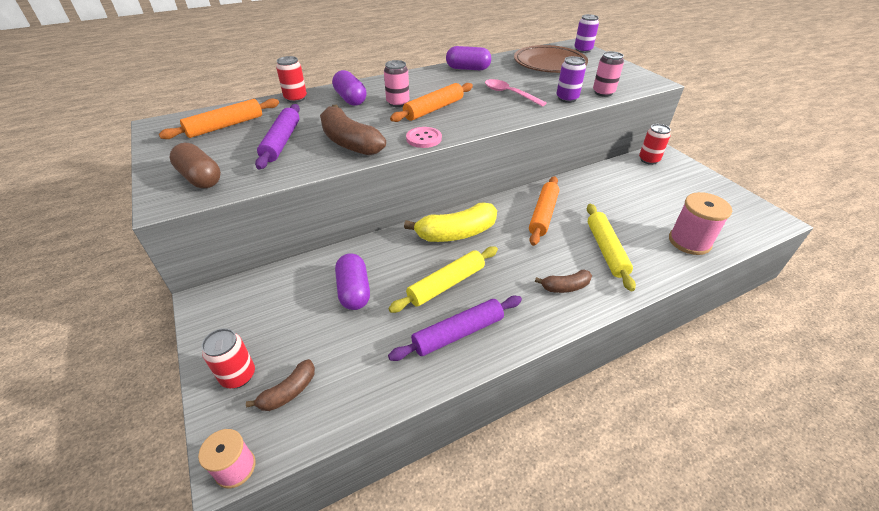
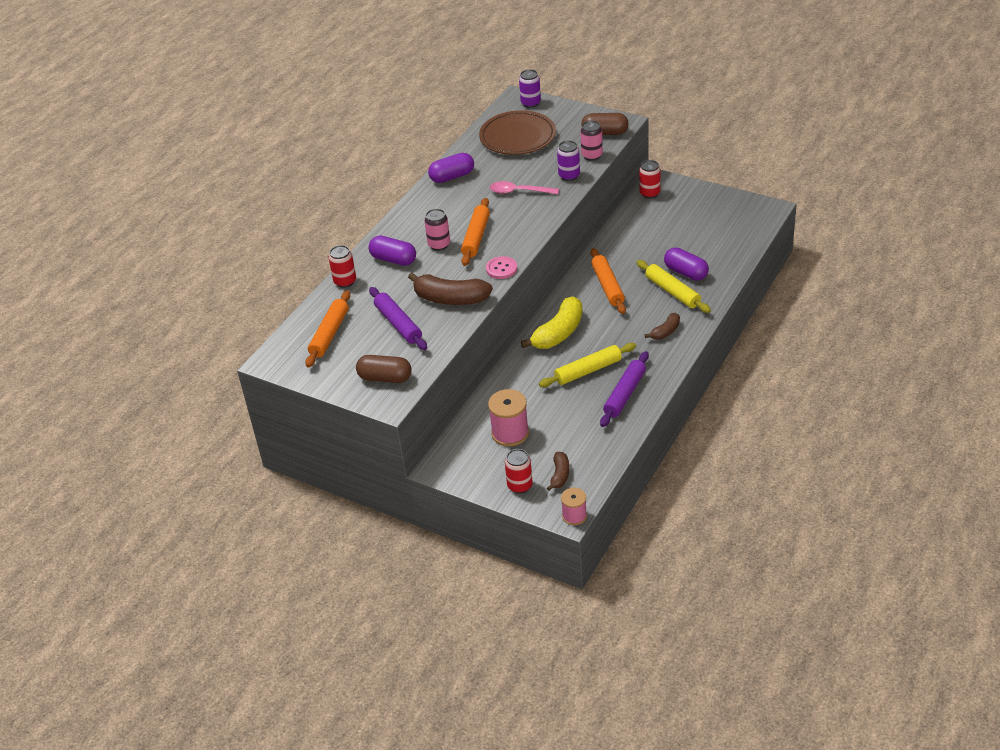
camera: 30 degrees left, 0 degrees up
purple capsule [335,253,370,310] -> purple capsule moved to [664,247,709,281]
yellow rolling pin [388,246,498,313] -> yellow rolling pin turned 45 degrees clockwise [539,343,636,387]
pink spool [669,192,732,255] -> pink spool moved to [488,389,529,447]
none -> brown capsule [581,113,629,135]

